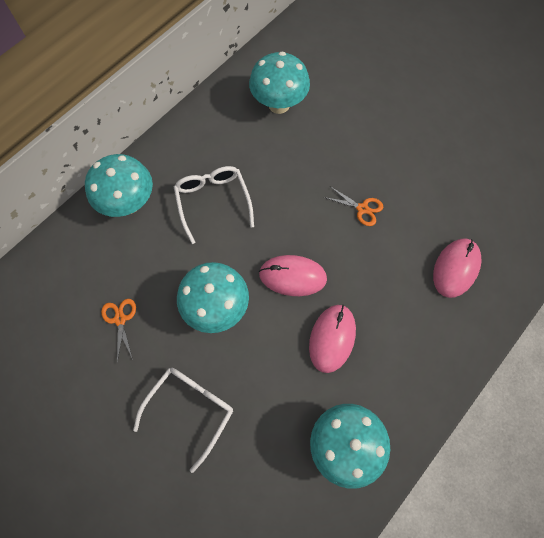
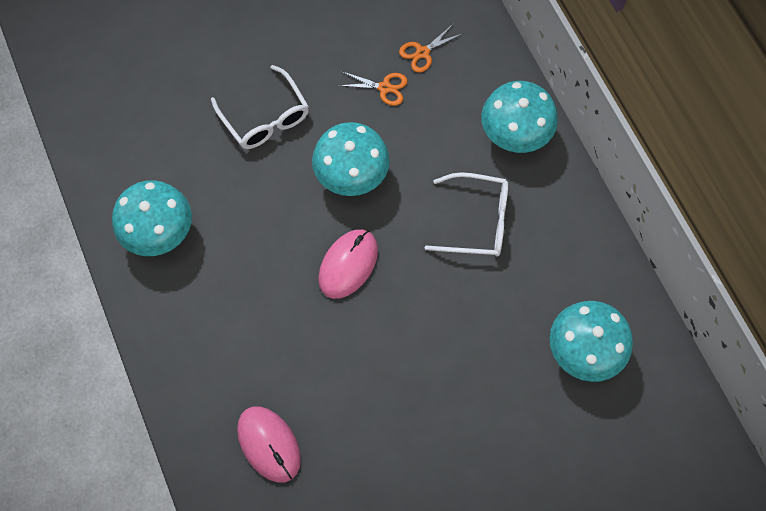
camera: 115 degrees right, 0 degrees up
pink mouse [309,305,356,373] -> none
orange scissors [324,187,383,226] -> orange scissors moved to [399,23,462,73]

